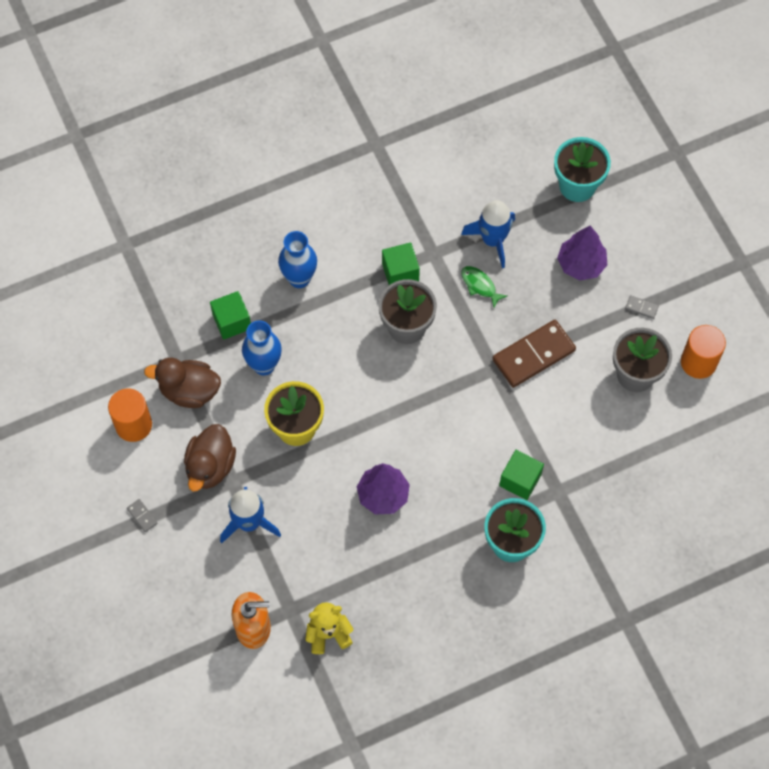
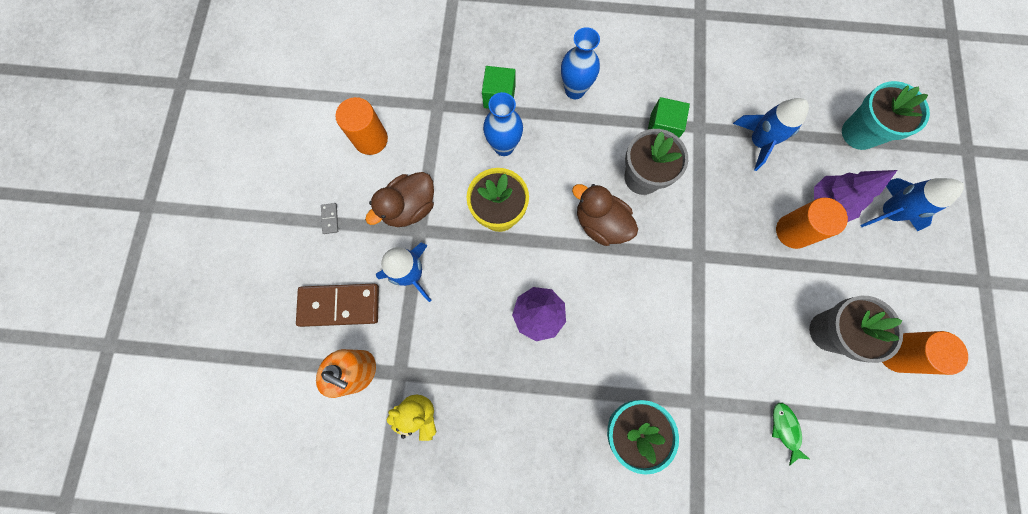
camera: 30 degrees right, 10 degrees up
brown duck [144,358,221,408] -> brown duck moved to [572,184,638,246]
green fish [461,266,507,308] -> green fish moved to [772,403,811,465]
brown domino [492,320,576,388] -> brown domino moved to [296,284,379,327]
green cube [499,450,544,500] -> none
grey domino [625,295,659,319] -> none
none -> orange cylinder [776,198,848,249]
none -> blue rocket [860,178,964,231]

